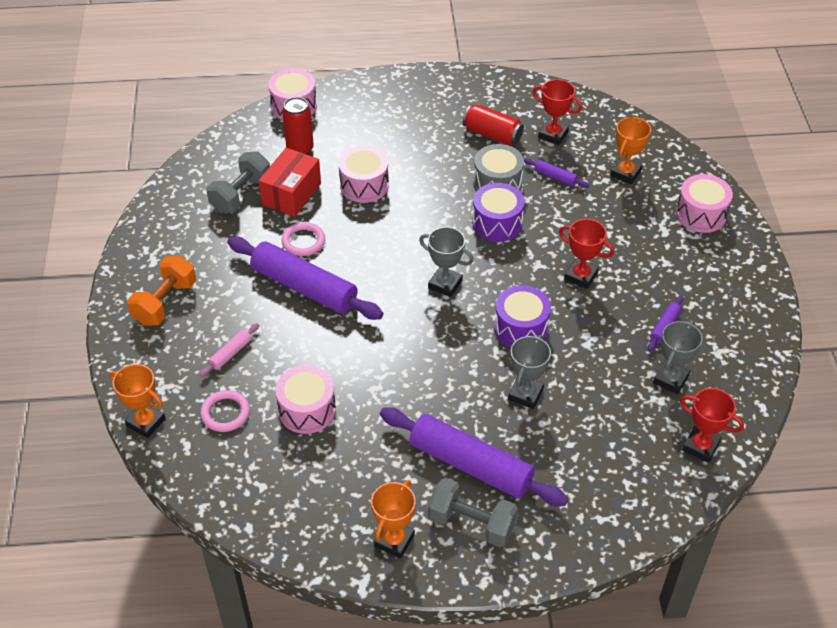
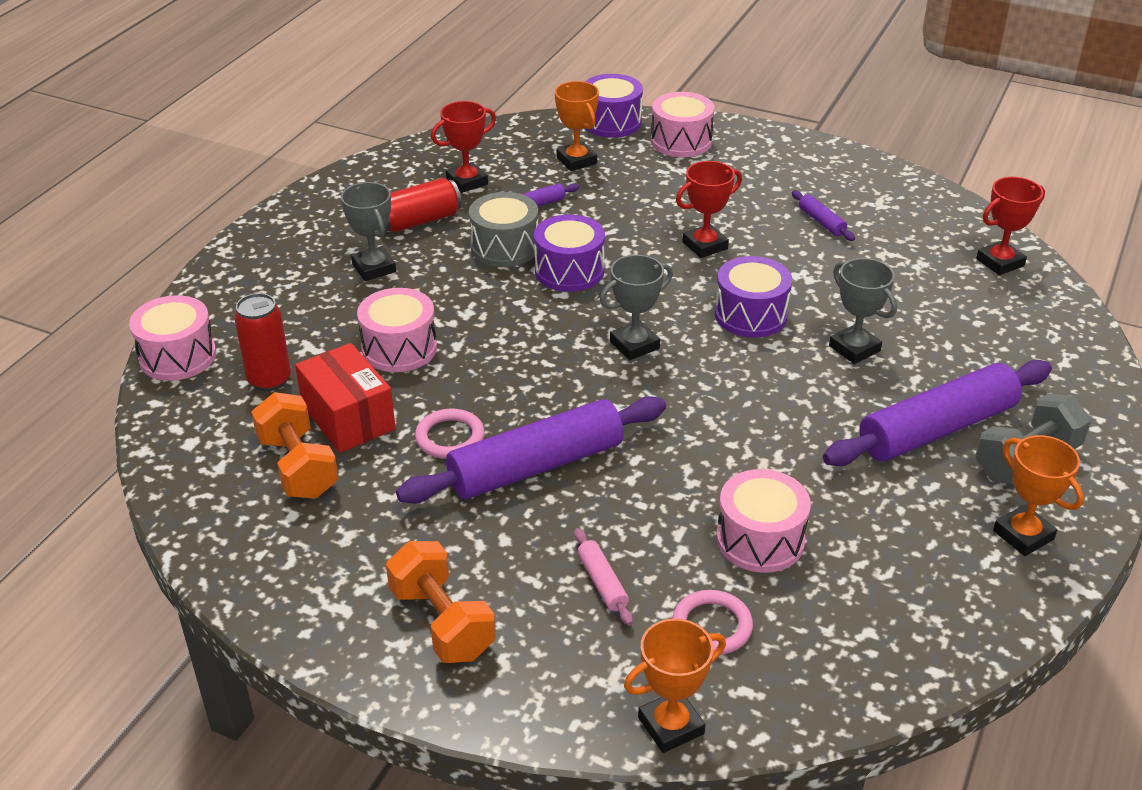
camera: 60 degrees left, 10 degrees down
grey dumbbell [206,151,270,213] -> orange dumbbell [251,392,339,499]
grey trophy [653,321,703,394] -> grey trophy moved to [341,182,396,281]
none -> purple drum [585,74,643,137]

